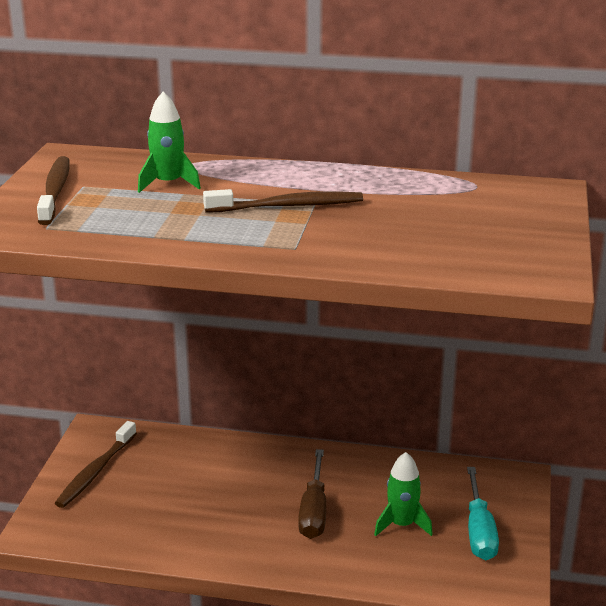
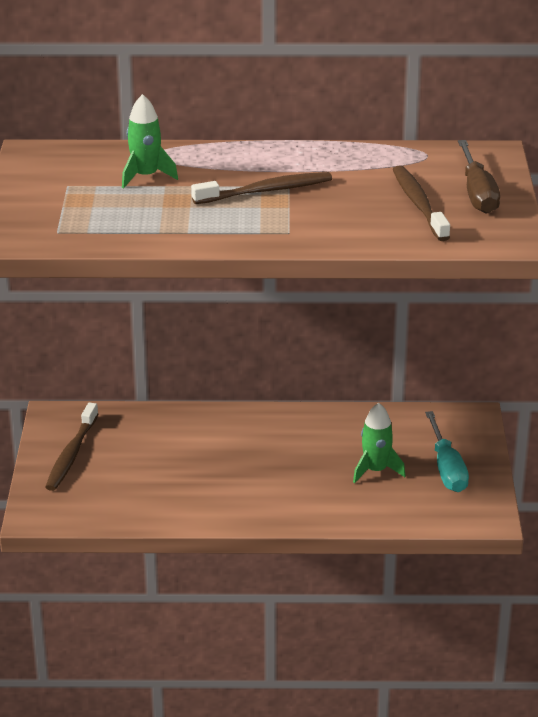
camera: 10 degrees left, 5 degrees up
brown toothbrush [37,156,70,225] -> brown toothbrush moved to [393,166,450,241]
brown screwdriver [298,449,326,539] -> brown screwdriver moved to [458,140,500,214]

